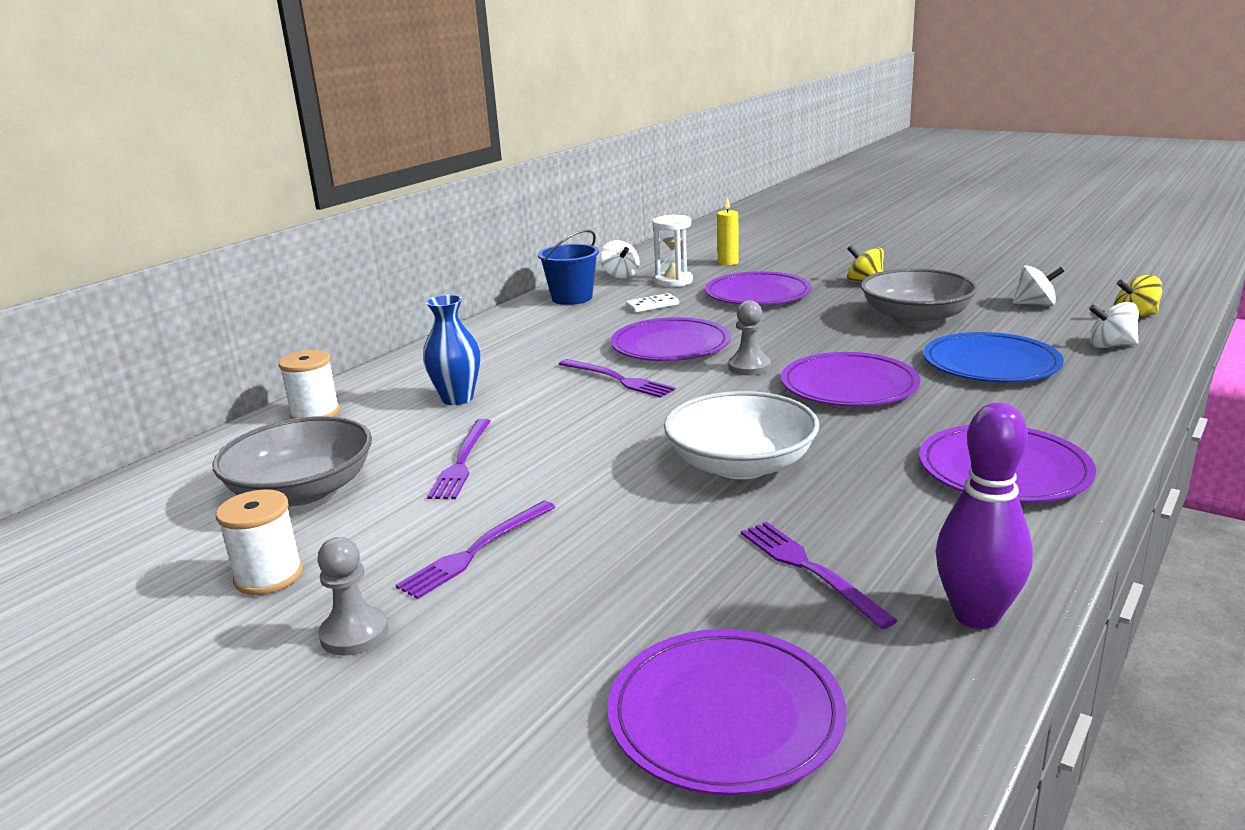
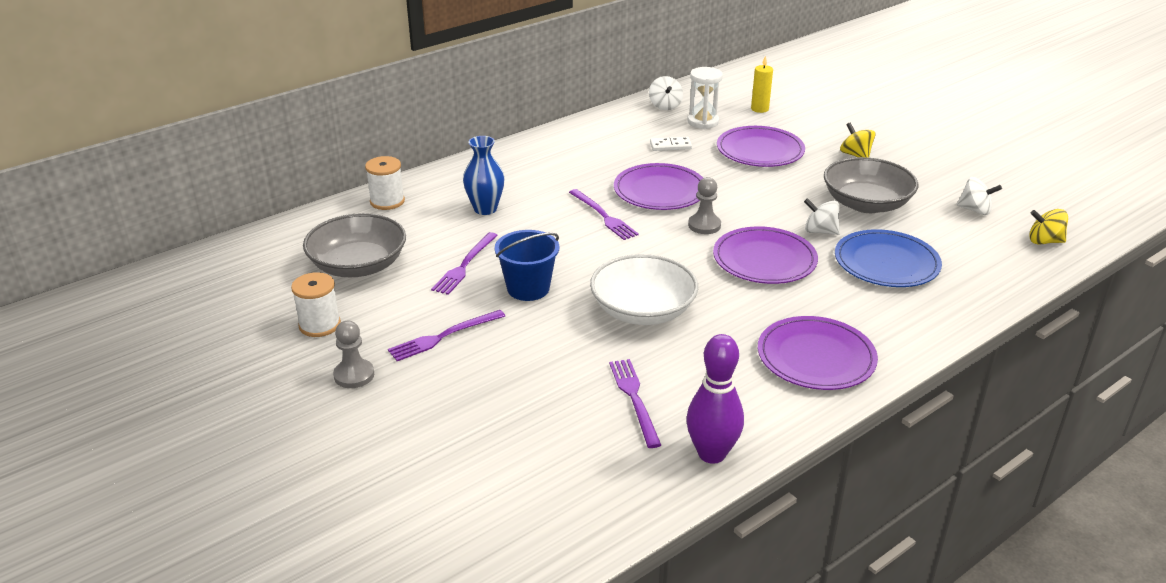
camera: 15 degrees right, 10 degrees up
blue bucket [538,229,599,305] -> blue bucket moved to [494,230,559,301]
purple plate [608,629,847,796] -> none
white spinning top [1089,302,1139,348] -> white spinning top moved to [804,198,840,235]

